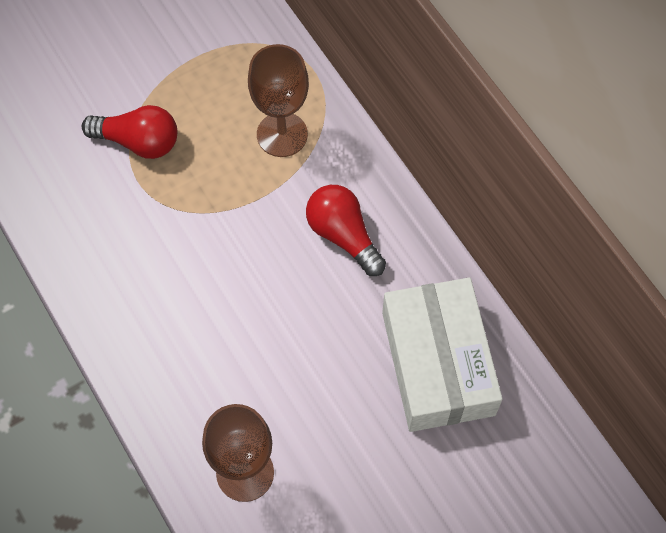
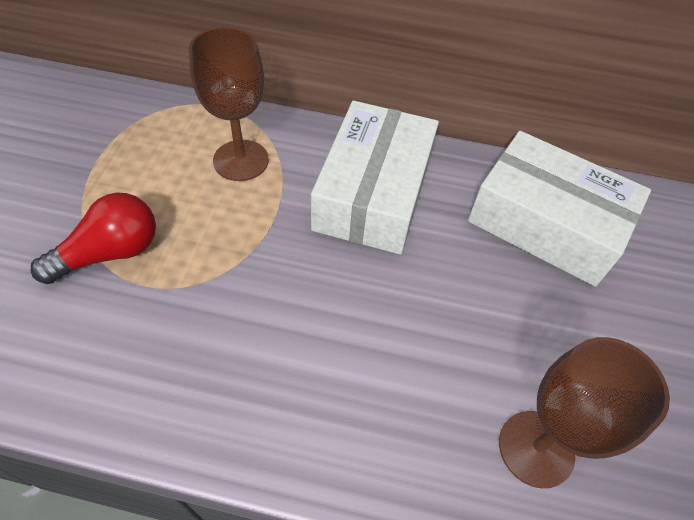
camera: 50 degrees left, 10 degrees down
red light bulb [306,185,386,276] -> white box [311,101,439,255]

